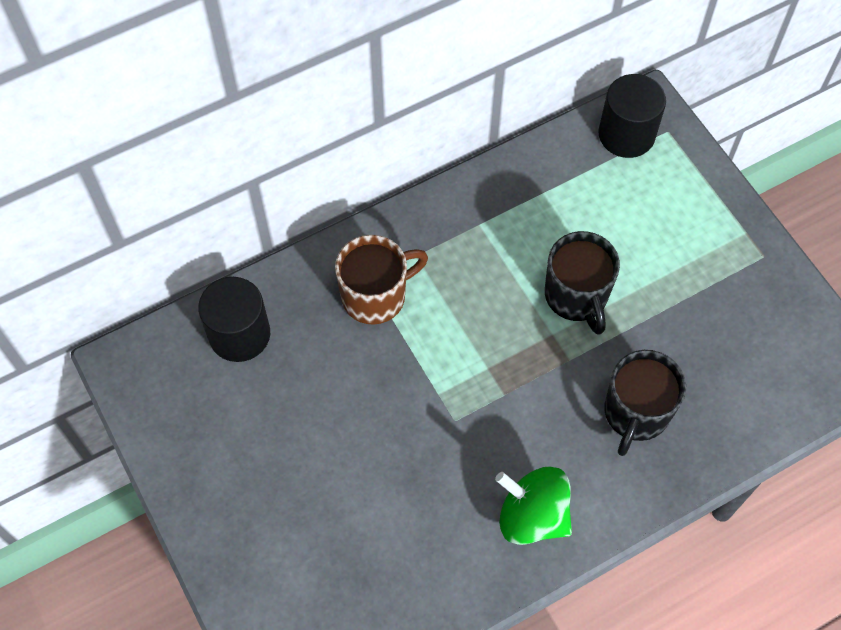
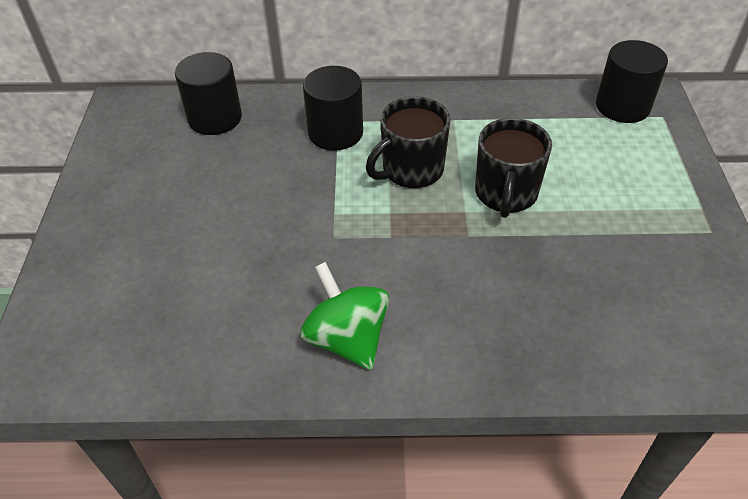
camera: 30 degrees right, 15 degrees down
brown mug [335,234,428,325] -> black cylinder [303,66,363,151]
black mug [604,350,686,456] -> black mug moved to [366,96,451,188]

